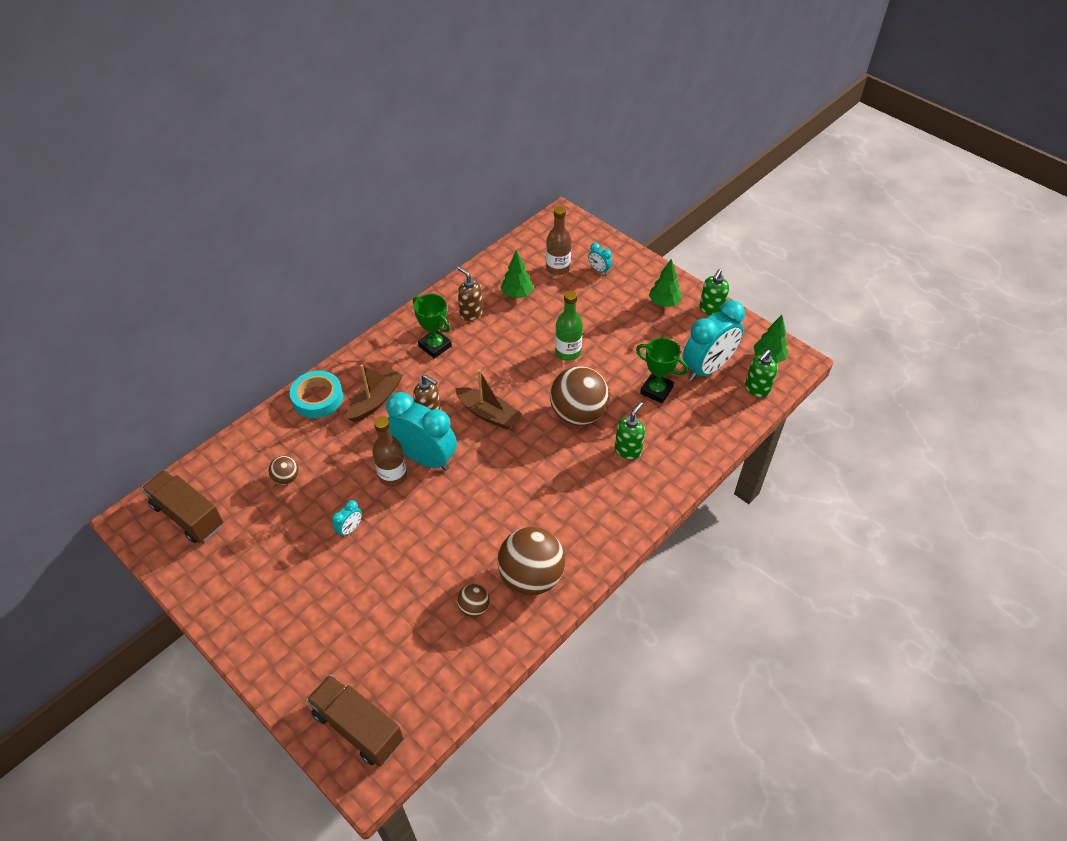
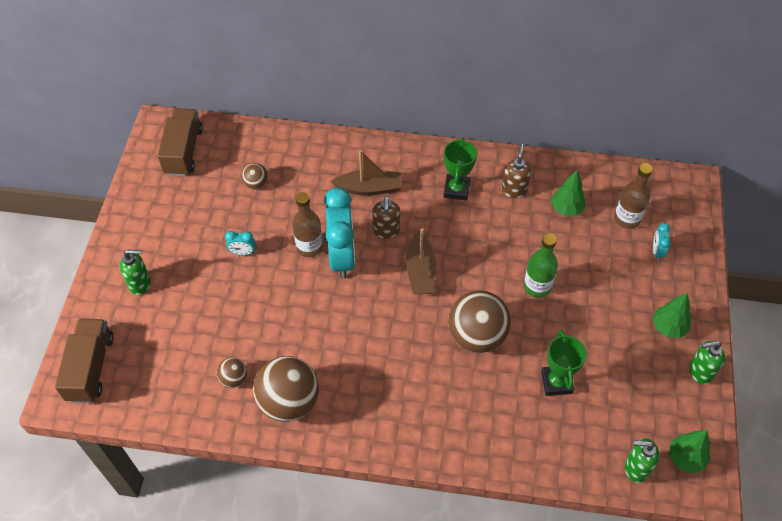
camera: 55 degrees right, 5 degrees up
turquoise tape [290,371,343,418] -> none
green soap dispenser [615,402,645,460] -> green soap dispenser moved to [120,250,151,295]
turquoise clock [682,300,745,381] -> none

